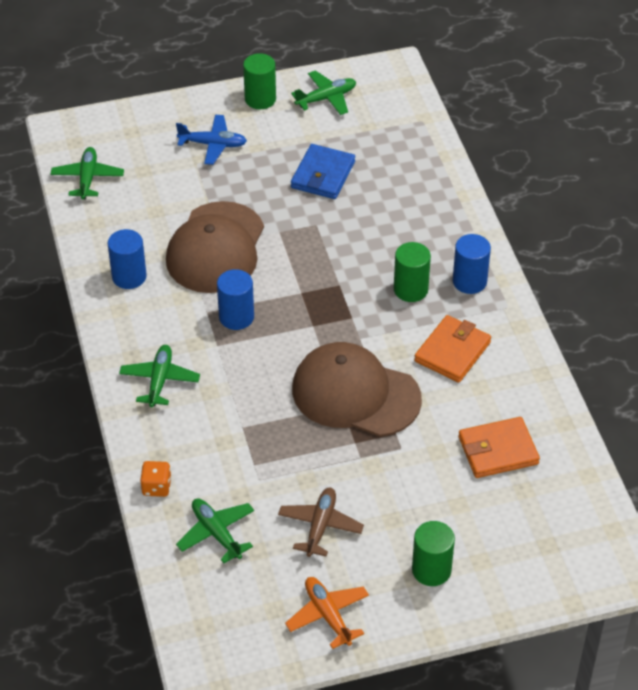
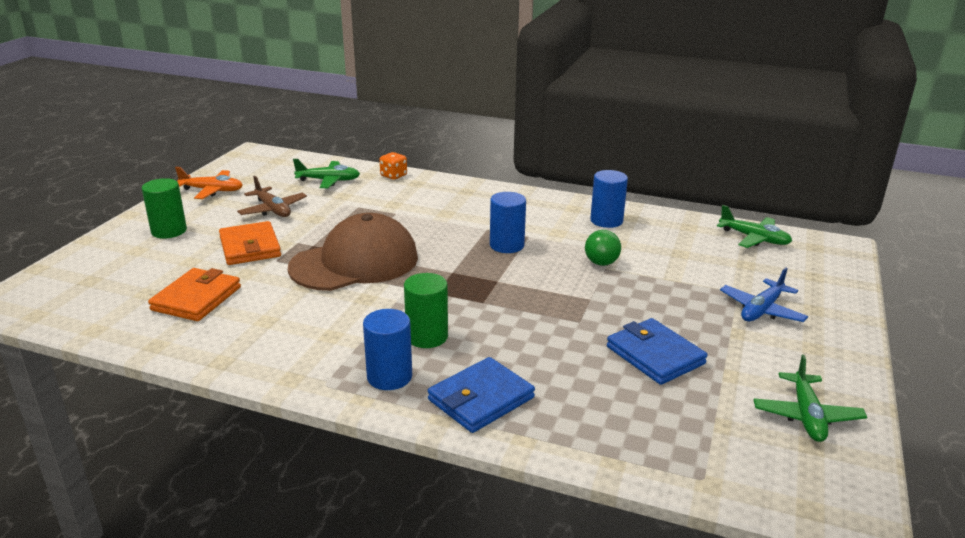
camera: 125 degrees right, 20 degrees down
green plane [119,345,200,407] -> none
brown cap [166,201,264,293] -> green ball [585,230,621,266]
green cylinder [243,53,276,109] -> none
orange wallet [414,315,491,383] -> orange wallet moved to [219,221,281,265]
none -> blue wallet [428,357,535,433]

